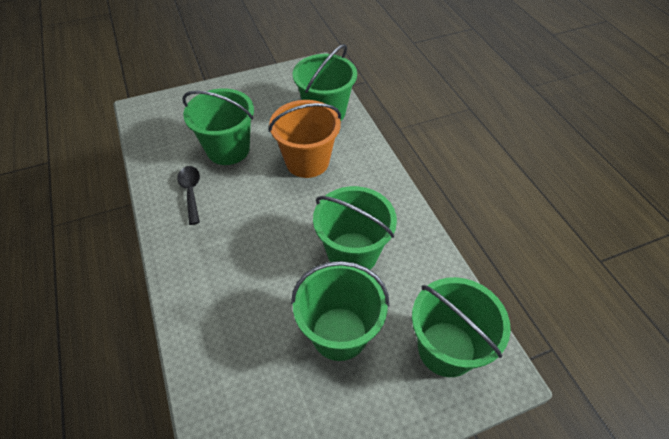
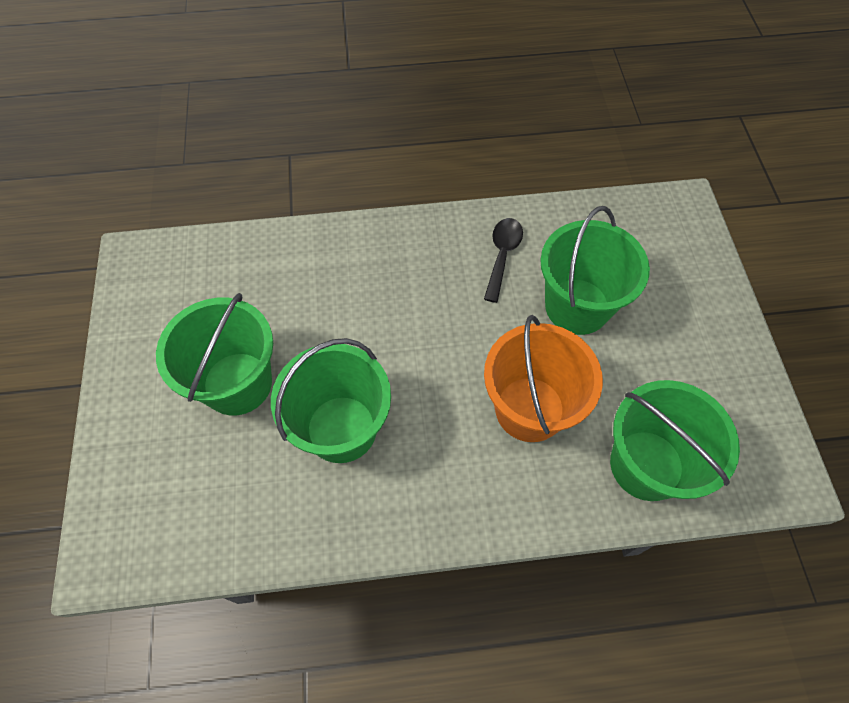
camera: 105 degrees right, 10 degrees up
black spoon [177,166,200,225] -> black spoon turned 75 degrees counterclockwise [484,218,523,303]
green bucket [412,277,511,377] -> none

